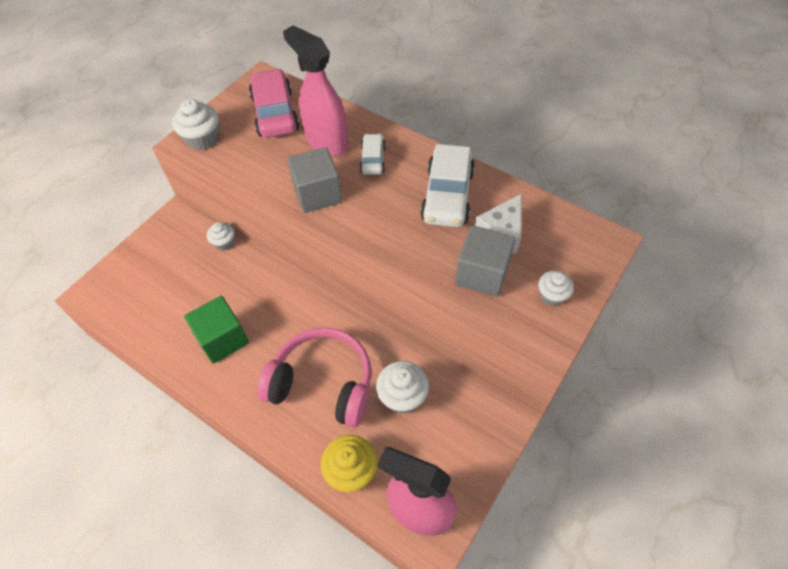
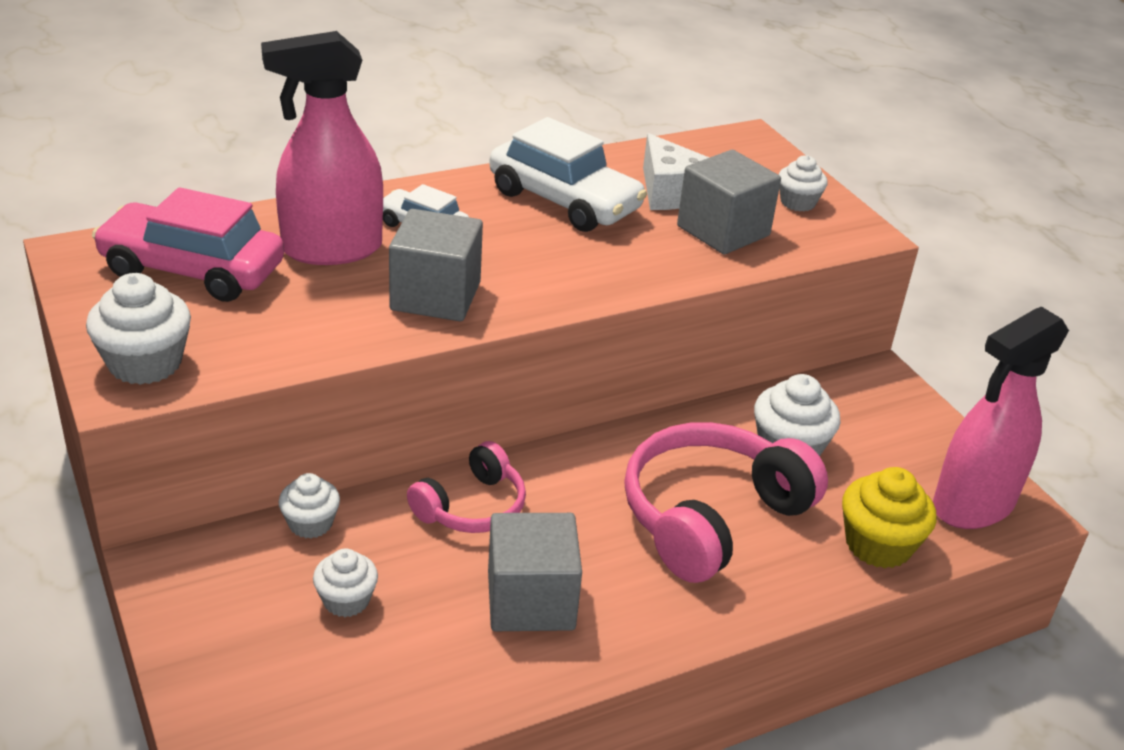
camera: 65 degrees left, 20 degrees down
green cube [184,296,249,364] -> grey cube [488,513,582,631]
none -> white cupcake [313,548,378,617]
none -> pink headphones [407,441,526,533]

